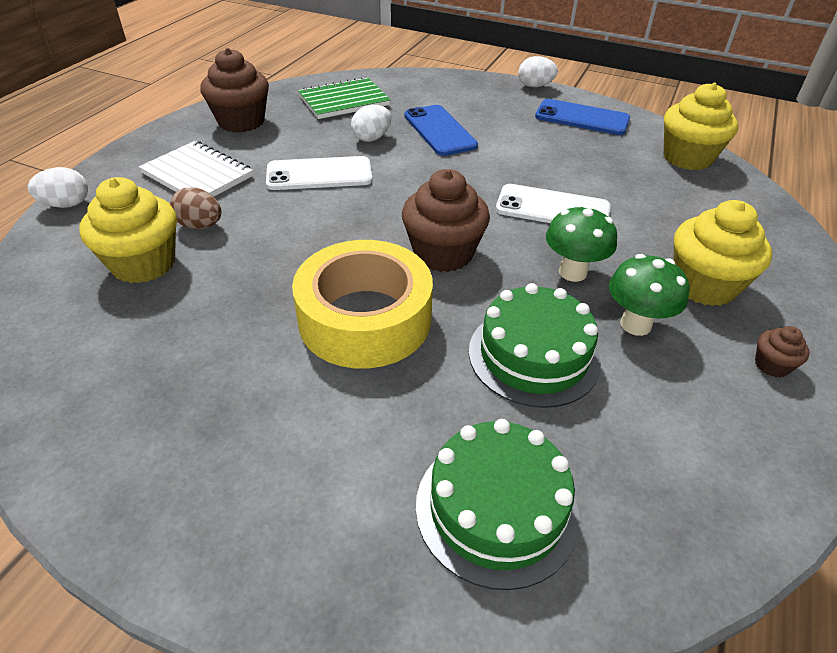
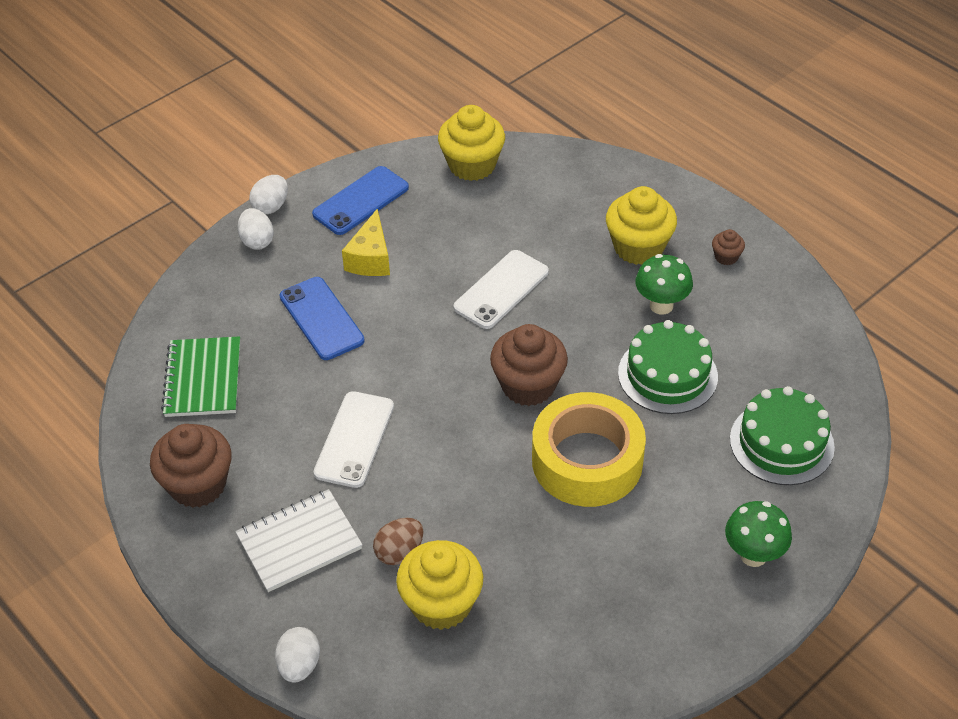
camera: 65 degrees left, 5 degrees up
white egg [351,105,391,142] -> white egg moved to [238,208,274,250]
blue phone [404,105,478,156] -> blue phone turned 60 degrees clockwise [280,277,365,360]
green mushroom [546,205,617,282] -> green mushroom moved to [725,501,792,567]
none -> yellow cheese [342,209,390,276]

